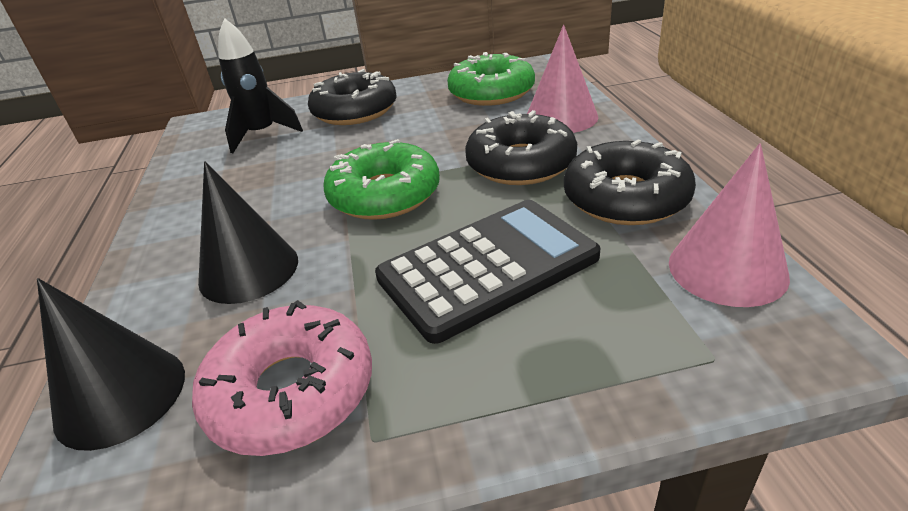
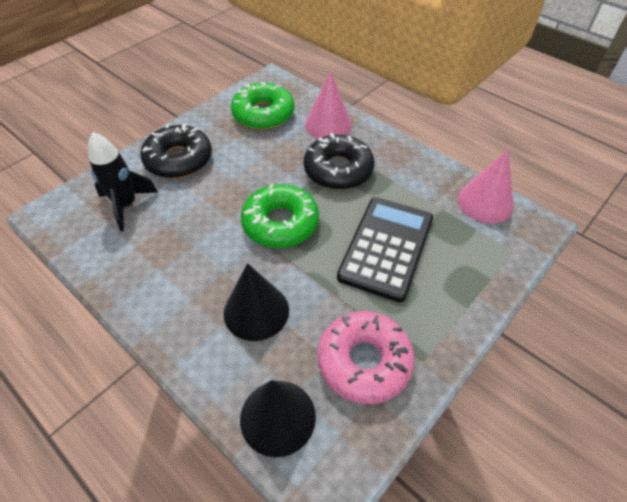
camera: 40 degrees left, 15 degrees up
black donut [564,139,696,225] -> none

